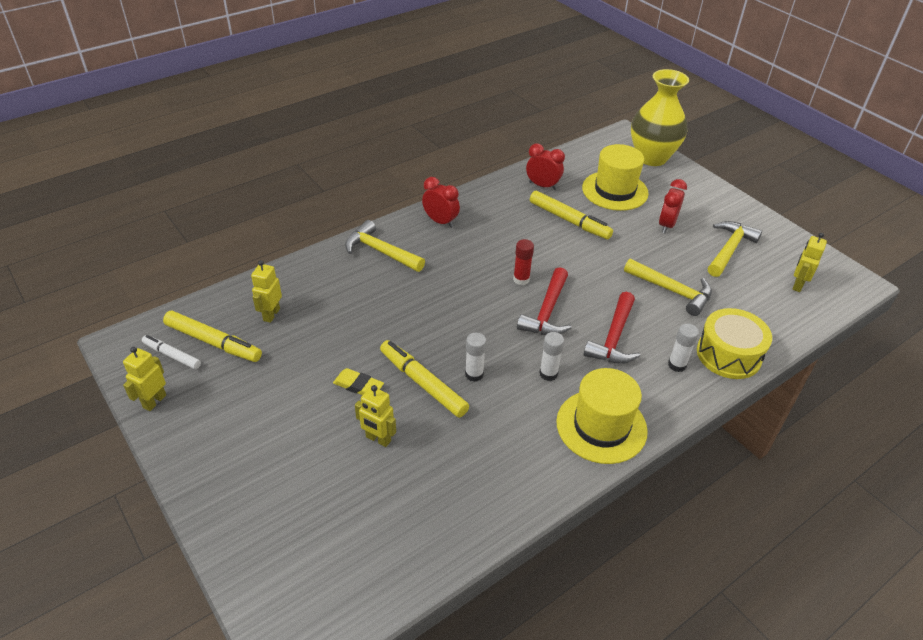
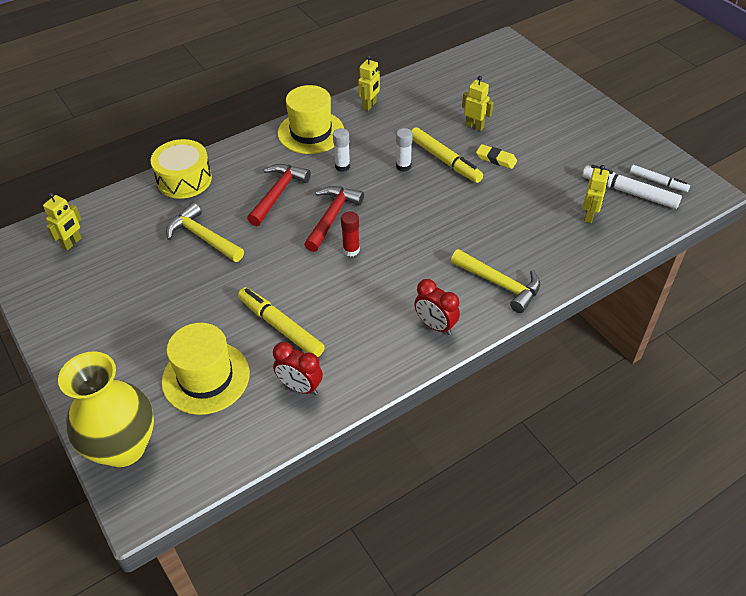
camera: 175 degrees left, 5 degrees up
yellow robot [123,347,166,411] -> yellow robot moved to [358,55,380,111]
yellow marker [163,311,262,362] -> white marker [582,165,682,209]
red clock [659,179,687,233] -> none
white glue stick [668,324,699,372] -> none
yellow hammer [708,221,762,277] -> none

